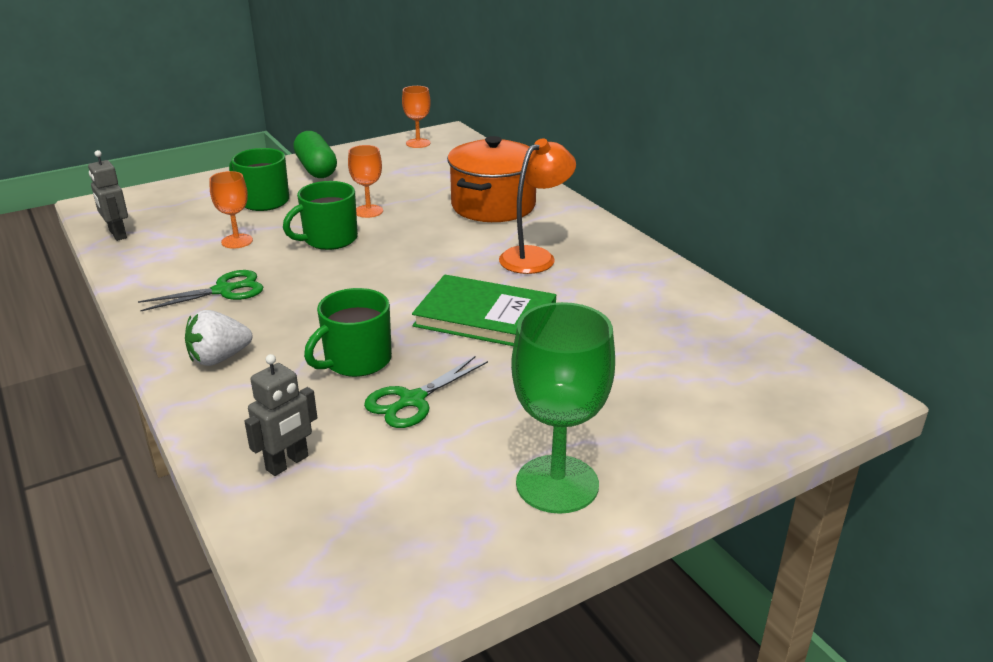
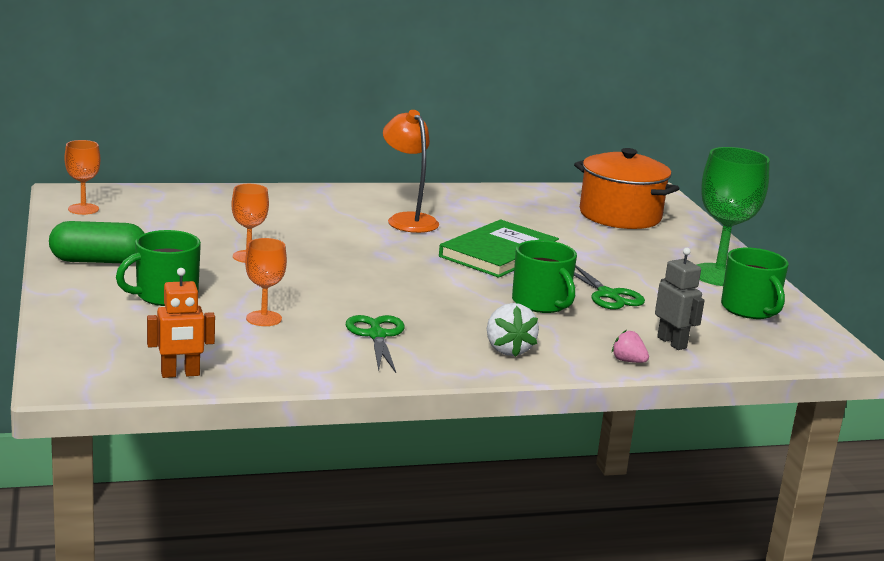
camera: 75 degrees left, 10 degrees down
grey robot [88,150,128,241] -> orange robot [147,268,215,378]
green mug [283,181,358,250] -> green mug moved to [721,248,788,319]
orange pot [447,136,536,222] -> orange pot moved to [574,148,679,229]
none -> pink strawberry [612,330,649,363]

